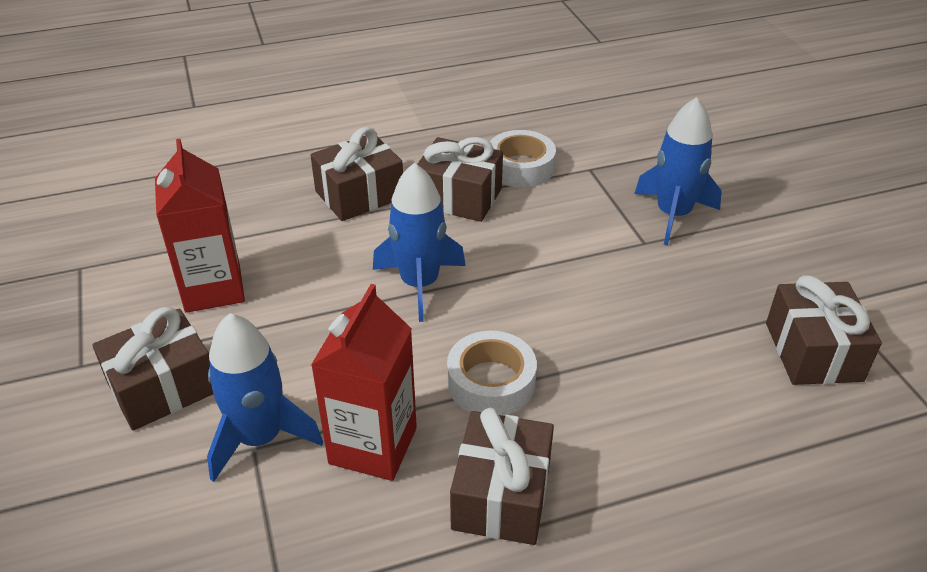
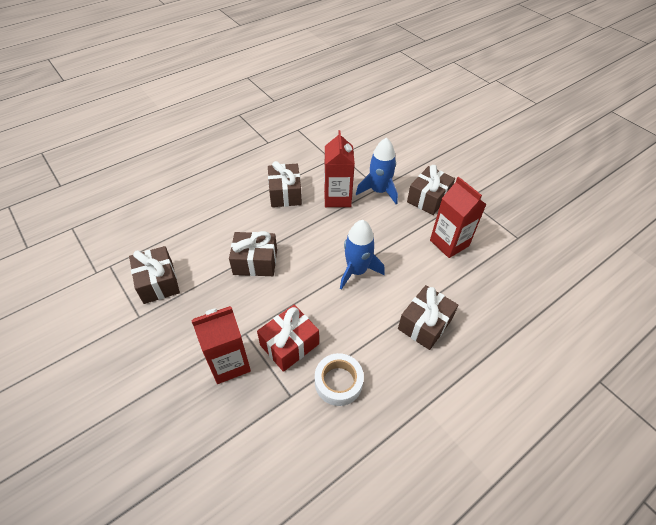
camera: 160 degrees right, 10 degrees up
brown gift [417,137,503,222] -> brown gift moved to [229,231,277,276]
white tape [447,331,537,416] -> none
blue rocket [634,97,722,245] -> red carton [191,306,251,384]
none -> red gift [257,305,319,372]

